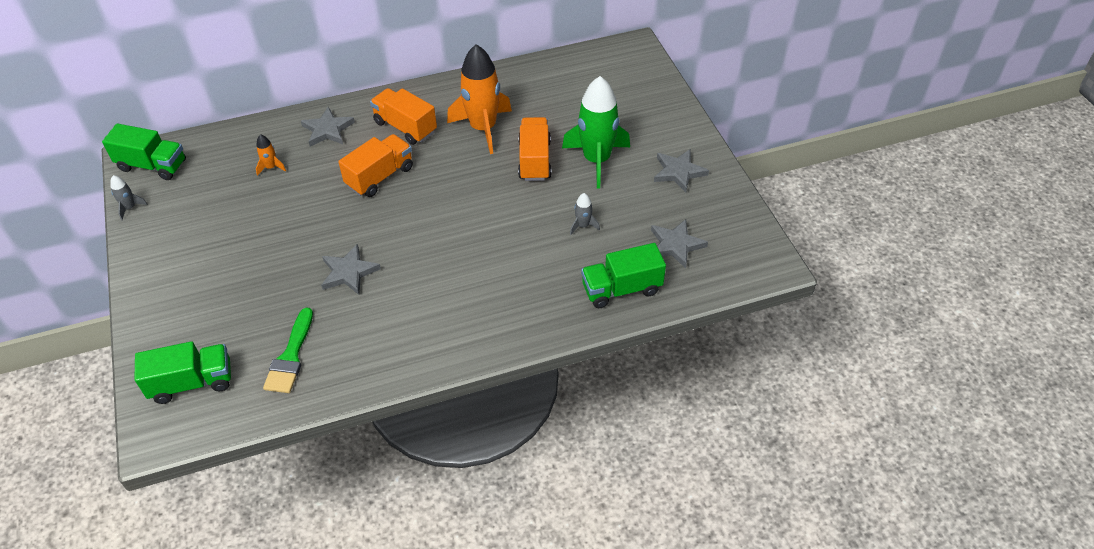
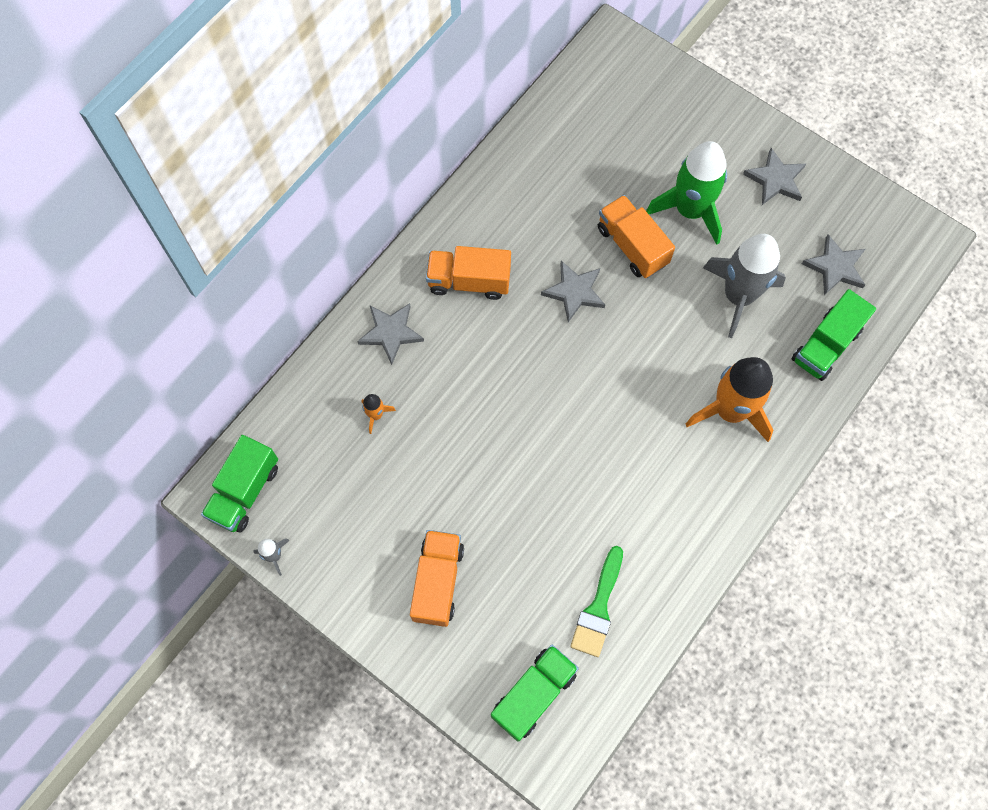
camera: 35 degrees left, 20 degrees up
green truck [102,124,186,180] -> green truck turned 135 degrees clockwise [201,435,278,532]
green brush [263,308,313,393] -> green brush turned 45 degrees clockwise [570,546,623,657]
grey star [321,244,381,295] -> grey star moved to [541,261,605,322]
orange truck [338,134,413,197] -> orange truck moved to [410,530,464,627]
orange rocket [447,44,512,154] -> orange rocket moved to [686,357,773,442]
grey rocket [570,193,600,235] -> grey rocket [703,234,786,338], size x2.38

